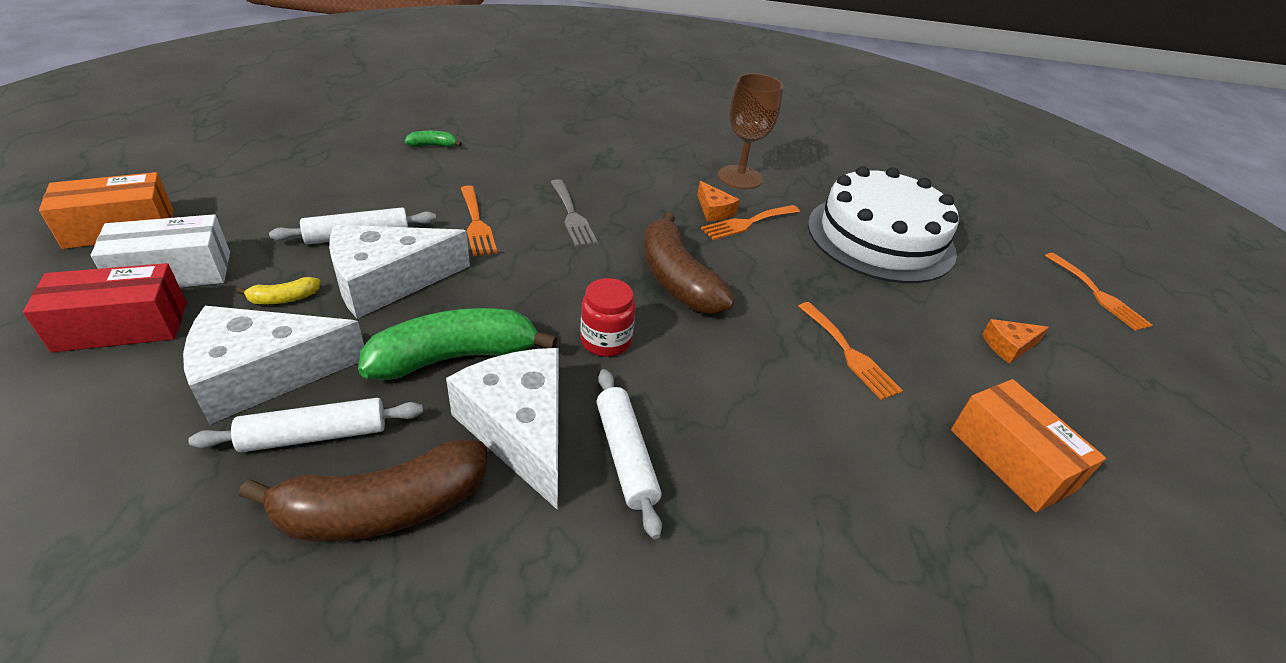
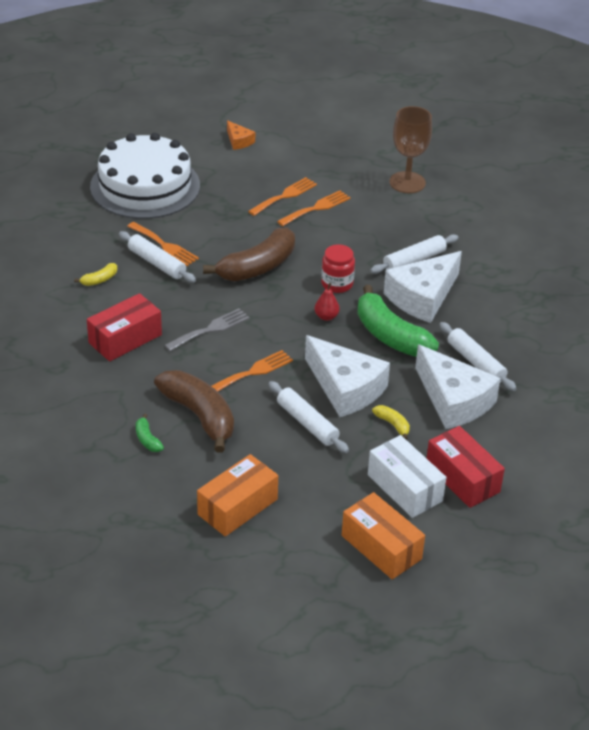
camera: 105 degrees left, 0 degrees up
brown banana [239,440,487,542] -> brown banana moved to [154,370,234,453]
orange cheese [697,181,740,221] -> white rolling pin [119,231,196,283]
brown goblet [718,73,783,189] -> brown goblet moved to [389,106,432,193]
orange box [951,379,1106,513] -> orange box moved to [197,454,278,536]
orange fork [1045,253,1152,331] -> orange fork moved to [277,190,351,226]
none -> yellow banana [74,263,117,286]
none -> red box [87,293,162,361]
none -> red pear [315,283,340,321]

